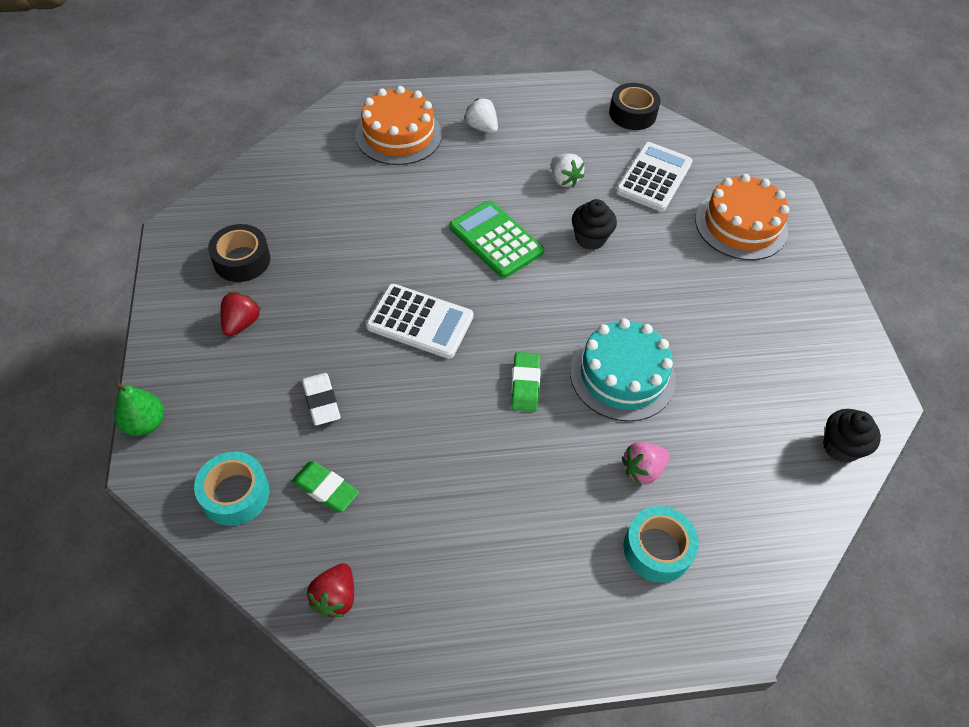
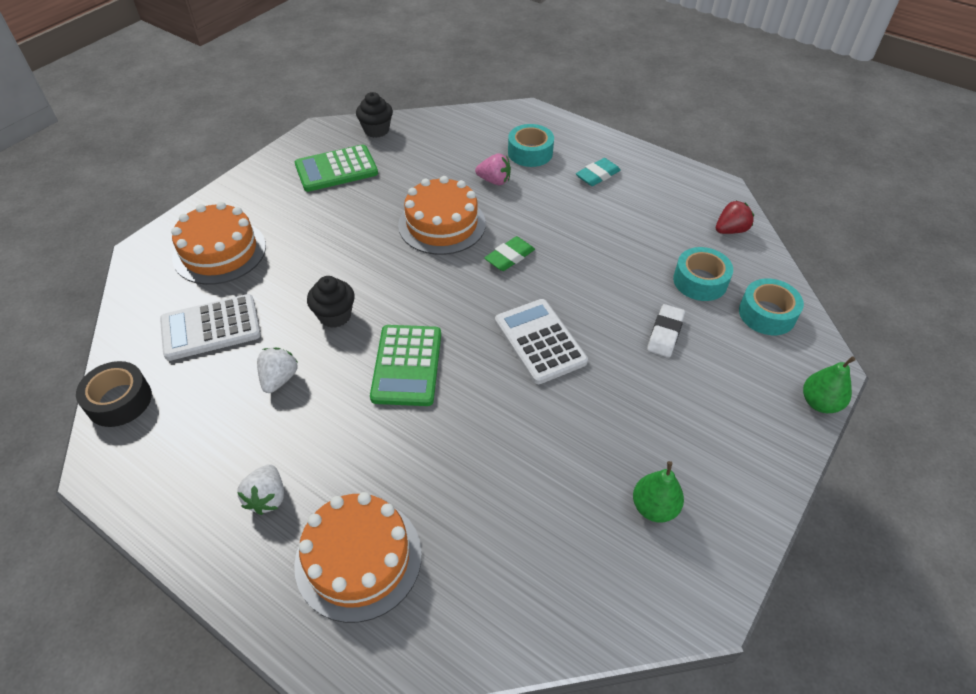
camera: 135 degrees left, 5 degrees down
black tape [208,224,270,282] -> green pear [633,461,684,522]
red strawberry [221,292,261,336] -> none
green eraser [292,461,359,513] -> turquoise tape [673,247,733,301]
turquoise cake [570,318,676,422] -> orange cake [398,176,486,255]
none -> green calculator [295,144,378,192]
none -> turquoise eraser [576,158,621,186]

